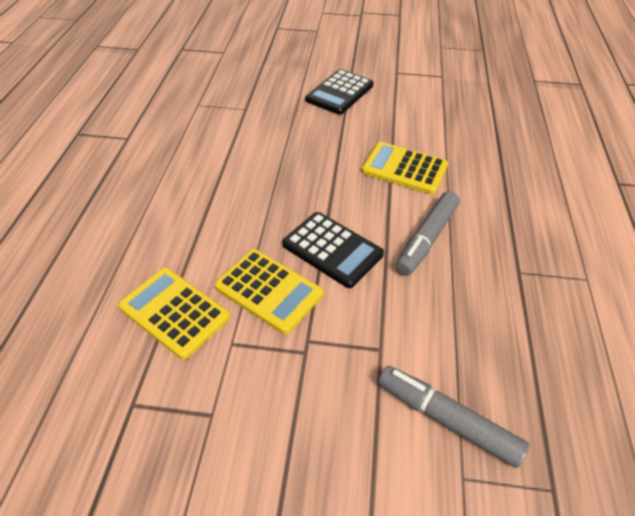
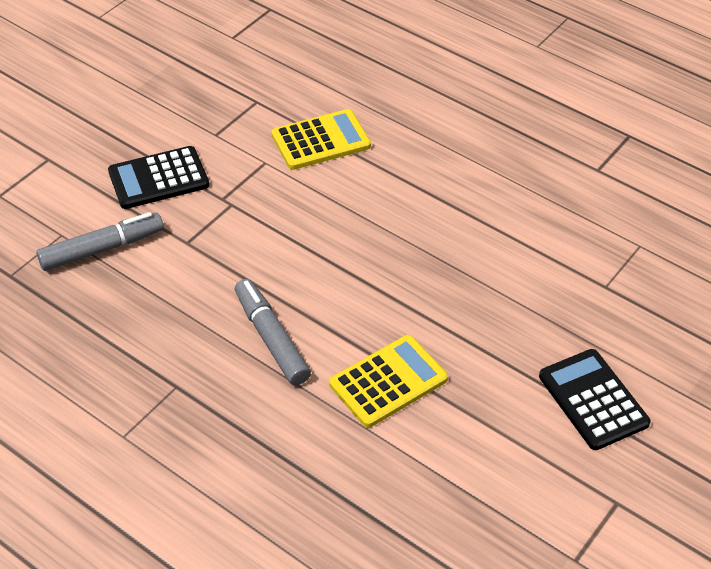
camera: 120 degrees right, 0 degrees up
yellow calculator [214,249,323,334] -> none
black calculator [282,212,384,288] -> black calculator moved to [108,146,209,209]

